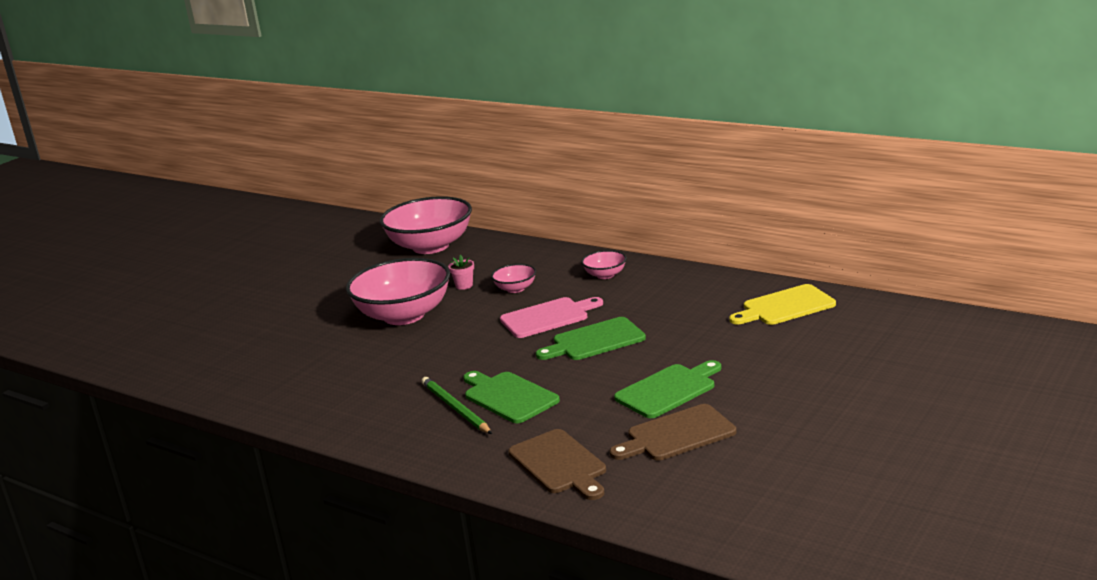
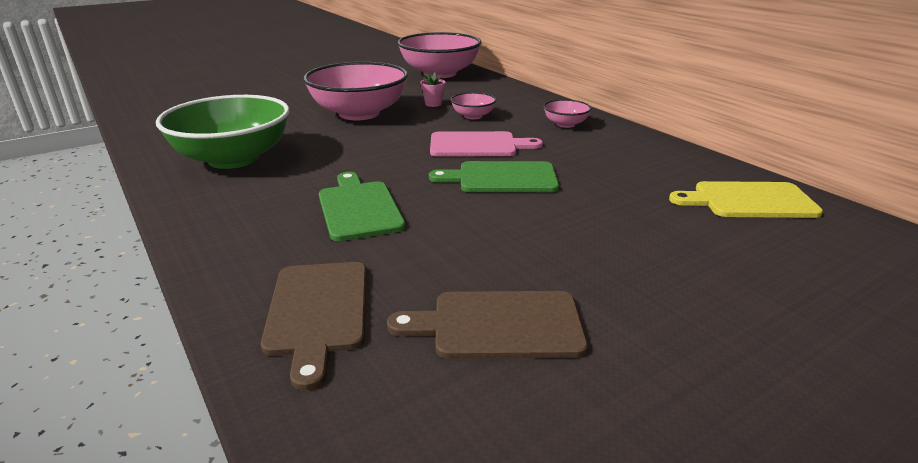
camera: 20 degrees right, 5 degrees up
green pencil [422,377,492,434] -> none
green cutting board [614,360,722,418] -> none
none -> green bowl [156,95,289,169]

